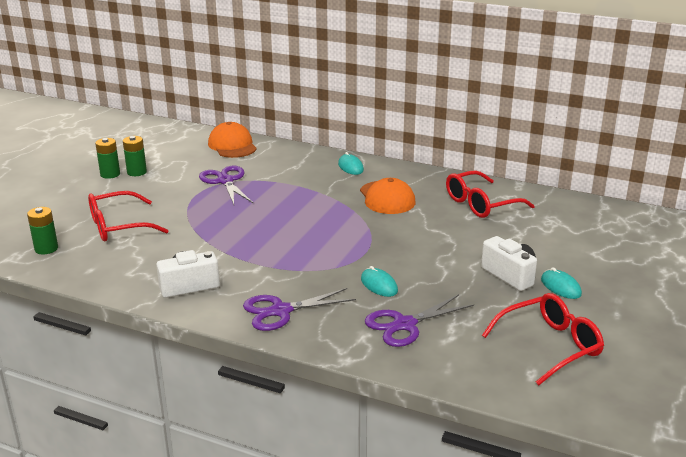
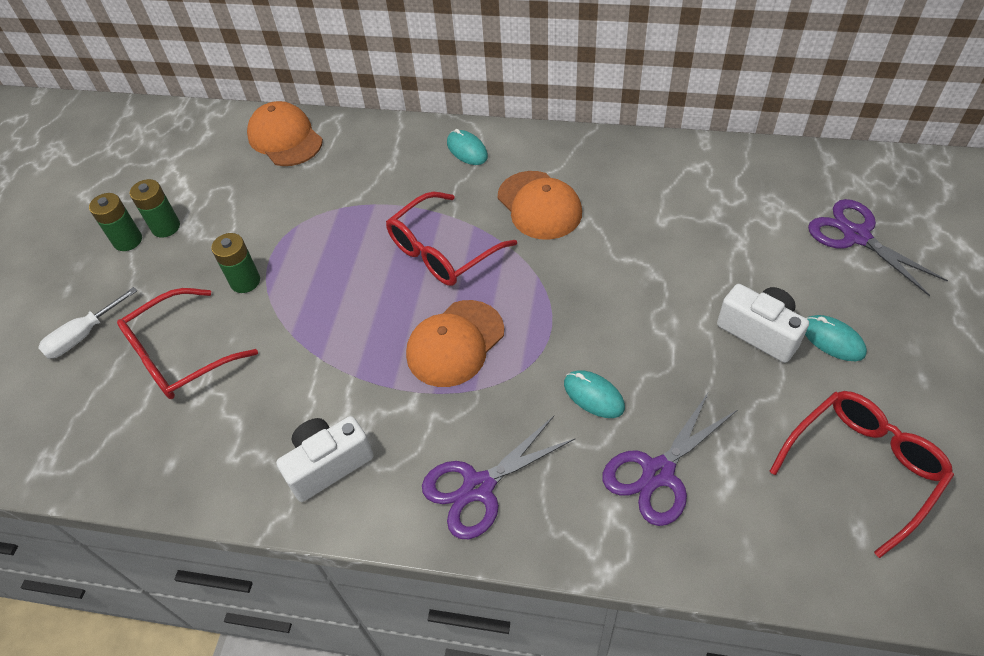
camera: 10 degrees left, 25 degrees up
green battery [27,207,58,254] -> green battery moved to [211,233,260,293]
purple scissors [199,166,253,205] -> purple scissors moved to [808,199,948,296]
red glasses [446,170,535,218] -> red glasses moved to [386,192,517,286]
none -> white screwdriver [38,287,137,359]
none -> orange cap [406,300,504,387]

